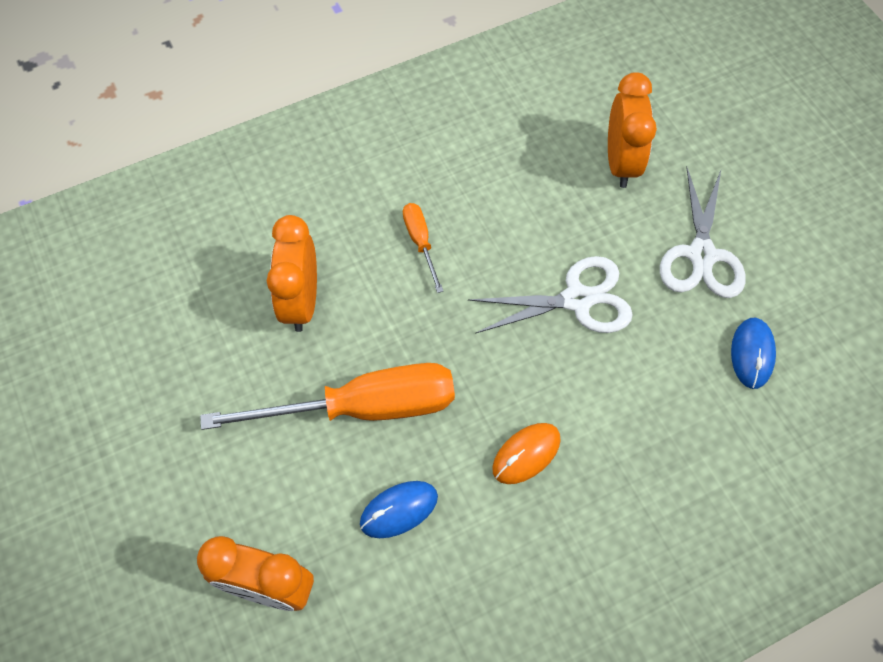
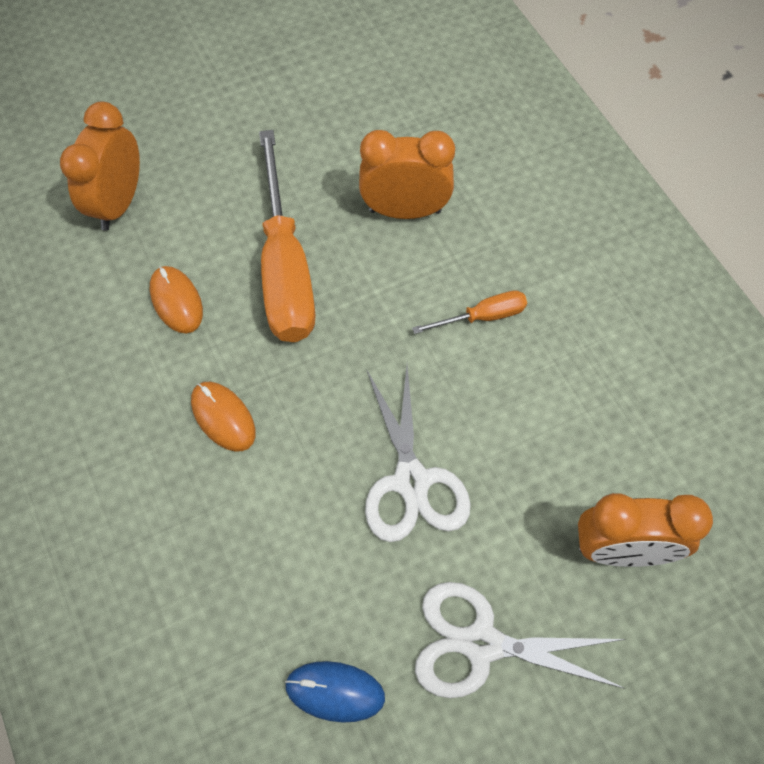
camera: 90 degrees right, 0 degrees up
blue mouse [360,481,438,538] -> orange mouse [150,266,203,334]

